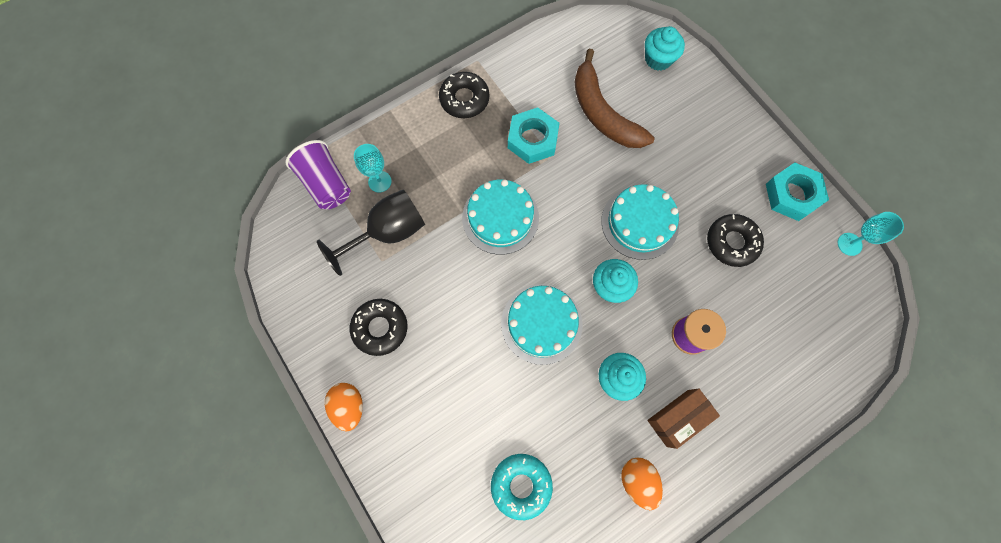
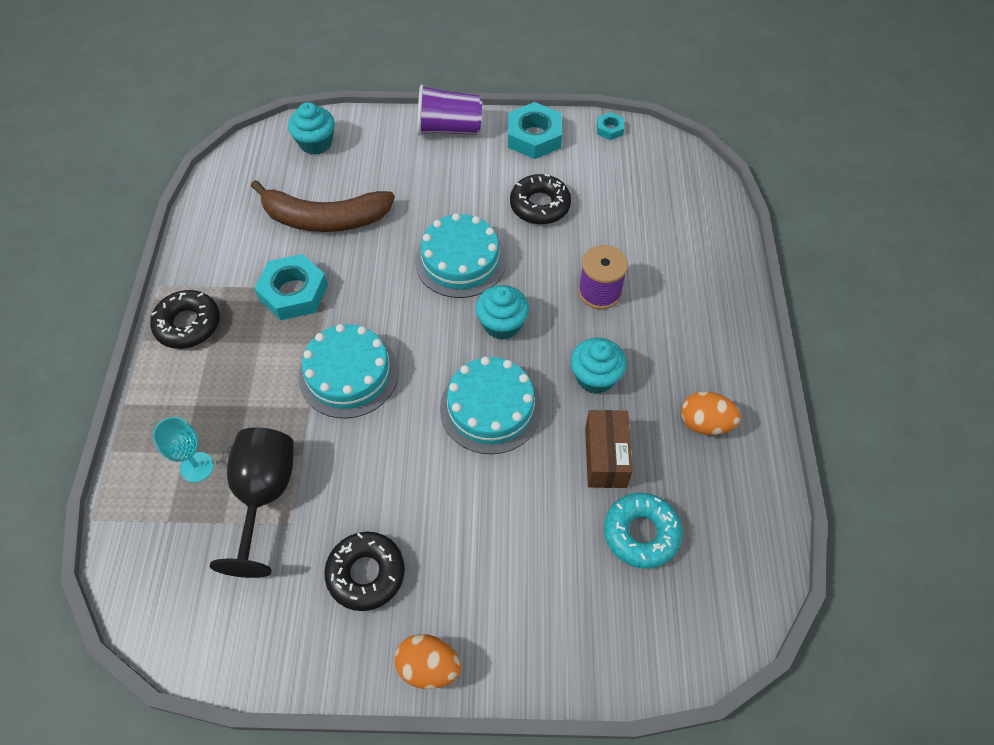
camera: 55 degrees left, 15 degrees down
purple cup [285,140,351,209] -> purple cup moved to [417,84,482,135]
brown box [647,388,720,449] -> brown box moved to [585,410,633,488]
turquoise goblet [838,212,904,256] -> turquoise nut [597,112,624,140]

